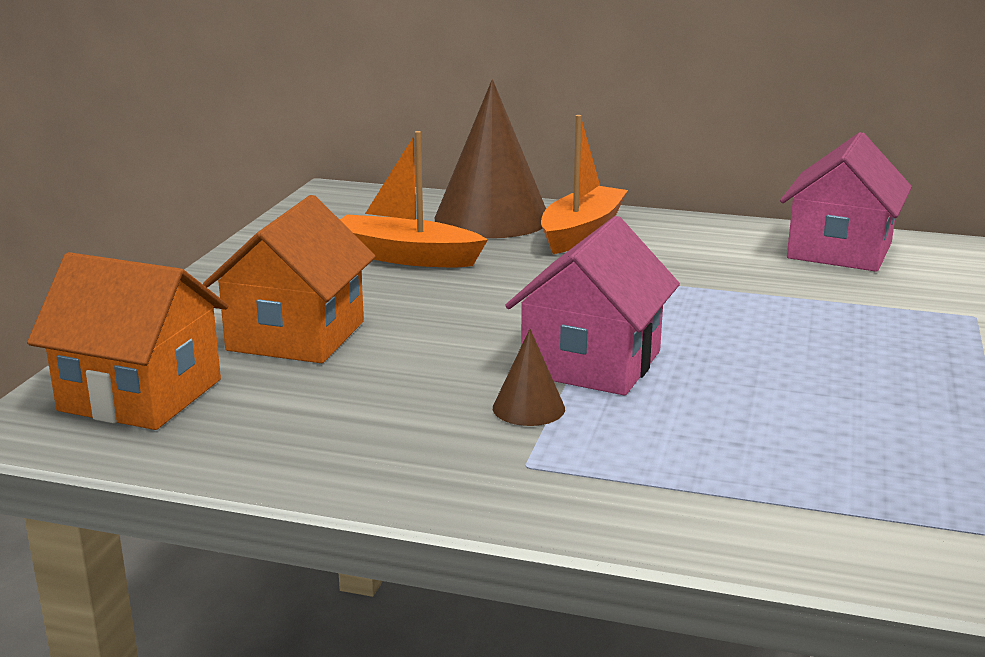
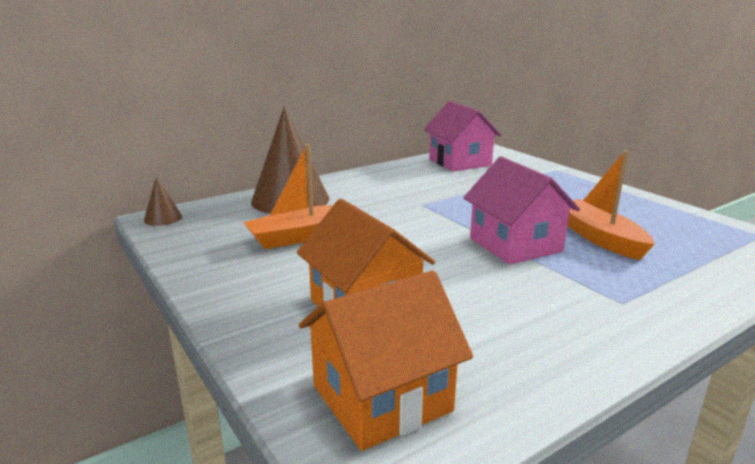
camera: 50 degrees left, 0 degrees up
brown cone [493,329,565,426] -> brown cone moved to [144,177,182,226]
orange boat [541,115,628,254] -> orange boat moved to [567,150,655,260]

